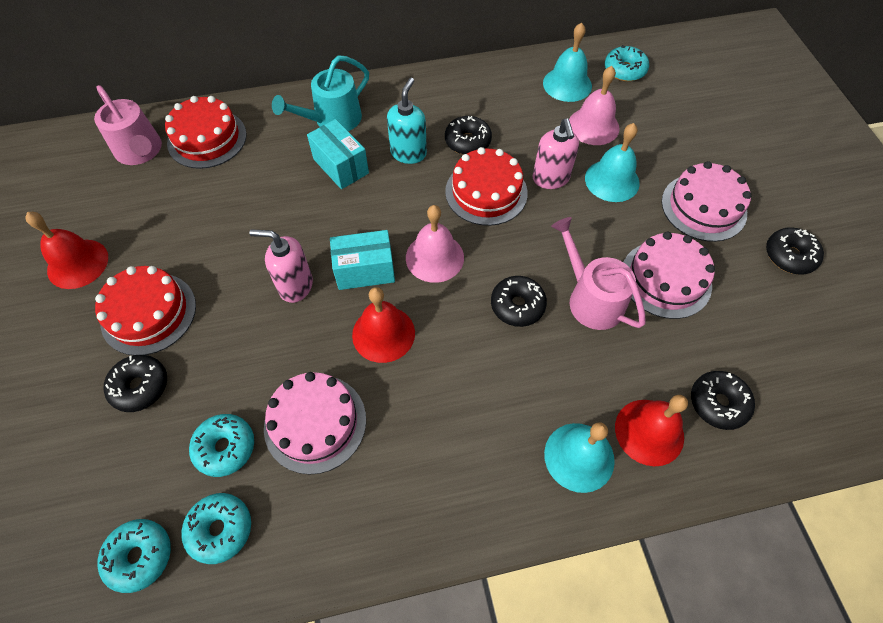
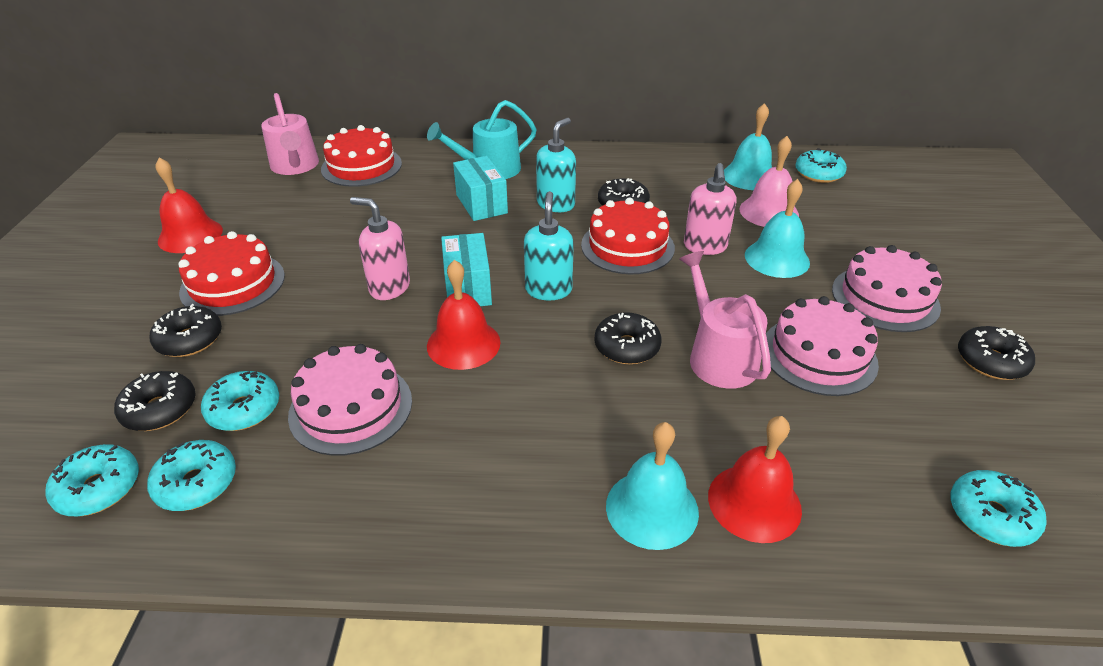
camera: 15 degrees right, 20 degrees down
turquoise box [330,230,395,290] -> turquoise box turned 75 degrees clockwise [441,233,492,306]
pink bell [406,205,464,283] -> turquoise soap dispenser [524,191,574,300]
black donut [691,371,755,430] -> black donut moved to [114,371,196,431]
none -> turquoise donut [950,470,1046,547]

